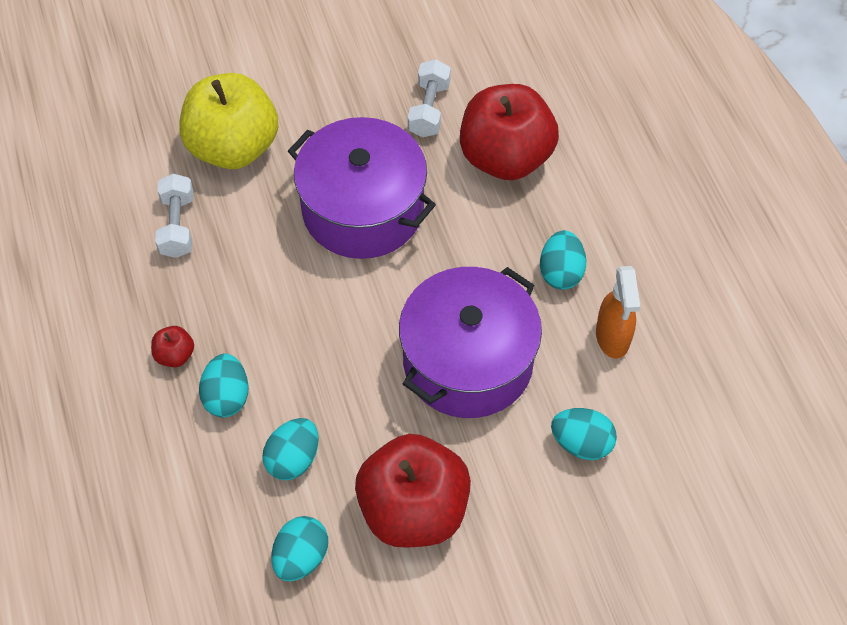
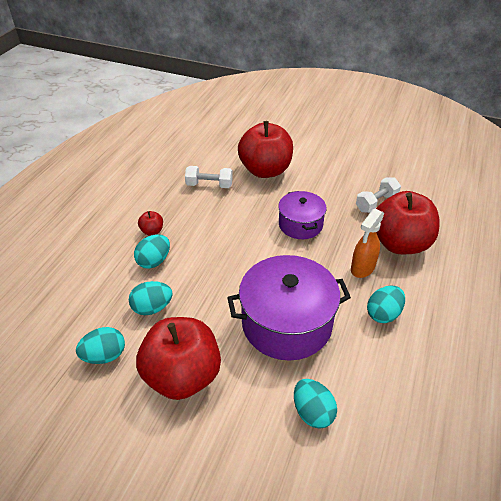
camera: 40 degrees right, 15 degrees down
white dumbbell [155,174,194,258] -> white dumbbell turned 60 degrees clockwise [185,166,233,188]
yellow apple [179,73,278,169] -> red apple [238,121,293,178]
purple pot [288,117,436,259] -> purple pot [278,191,327,239], size x0.59
orange spray bottle [596,266,640,359] -> orange spray bottle moved to [351,208,384,278]

